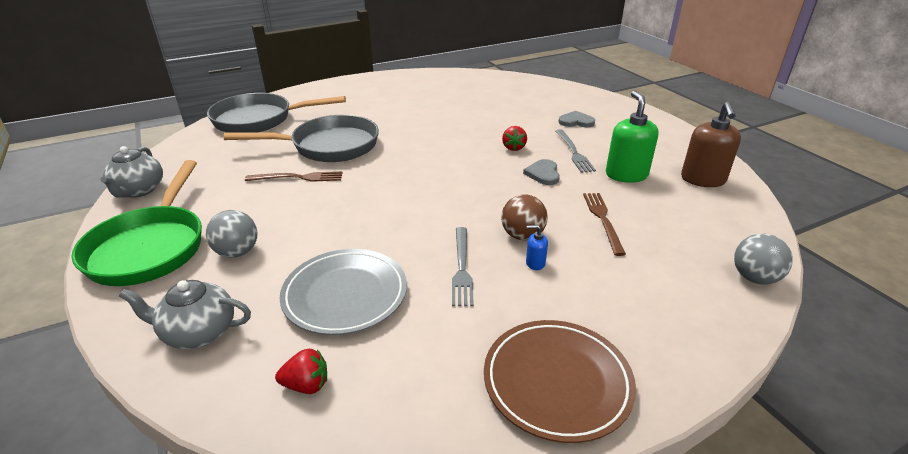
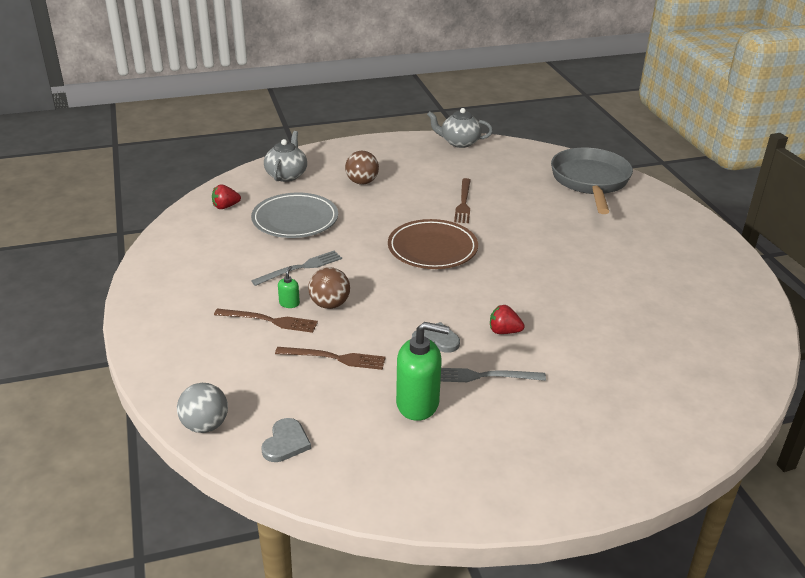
camera: 100 degrees right, 0 degrees up
green pan [71,160,202,286] -> none
grey ball [206,210,258,258] -> brown ball [345,151,379,185]
grey pan [224,115,379,162] -> none
red strawberry [275,349,327,394] -> red strawberry turned 60 degrees clockwise [212,185,241,209]
grey fork [452,227,474,306] -> grey fork turned 135 degrees clockwise [251,251,342,286]
brown plate [484,320,636,443] -> brown plate moved to [388,219,478,269]
blue soap dispenser [526,225,548,270] -> green soap dispenser [278,266,300,308]
grey heart [559,111,595,127] -> grey heart moved to [261,418,311,462]
brown soap dispenser [681,102,741,187] -> none
none -> brown fork [214,309,318,333]

